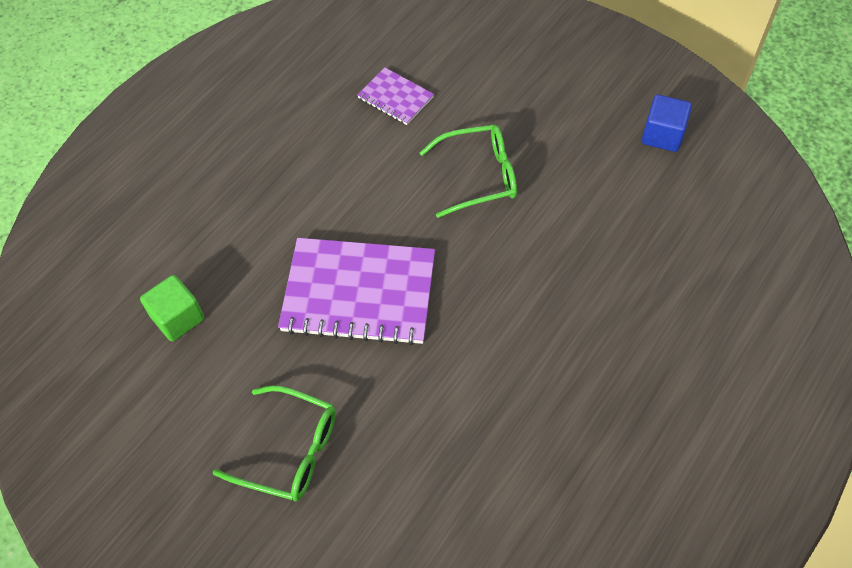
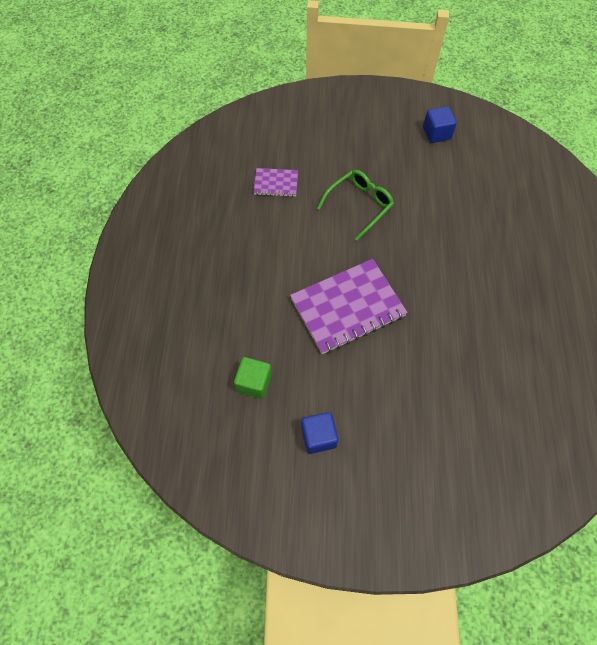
camera: 35 degrees left, 5 degrees up
green glasses [213,386,336,501] -> none
none -> blue cube [301,412,339,454]

